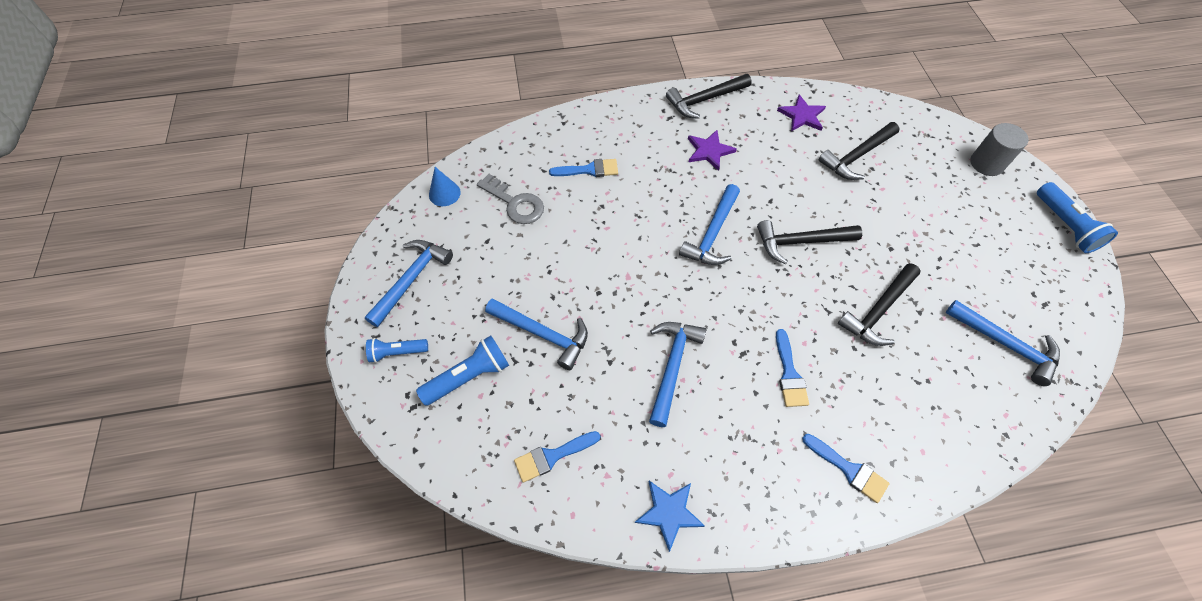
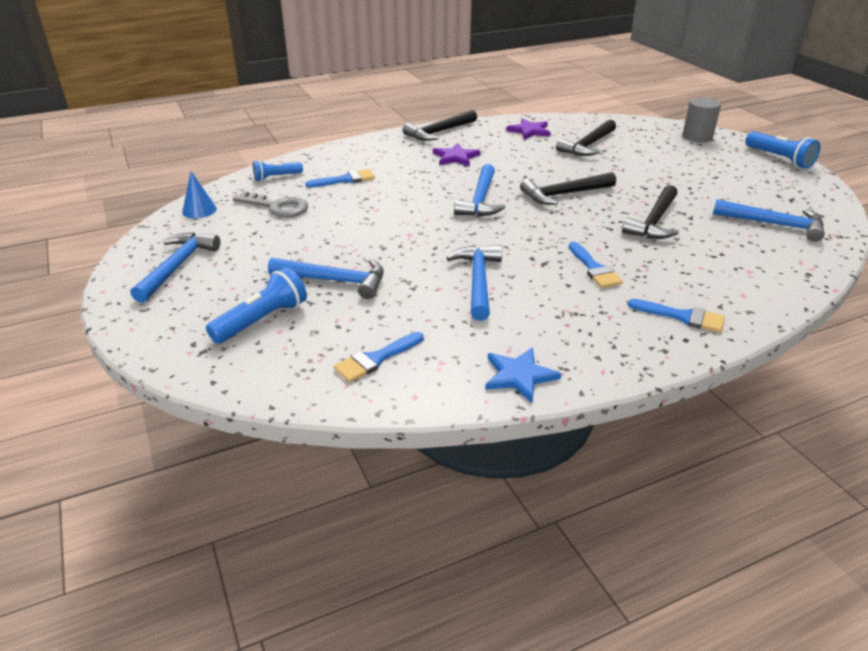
camera: 15 degrees left, 25 degrees down
blue flashlight [366,338,428,363] -> blue flashlight moved to [253,160,303,181]

